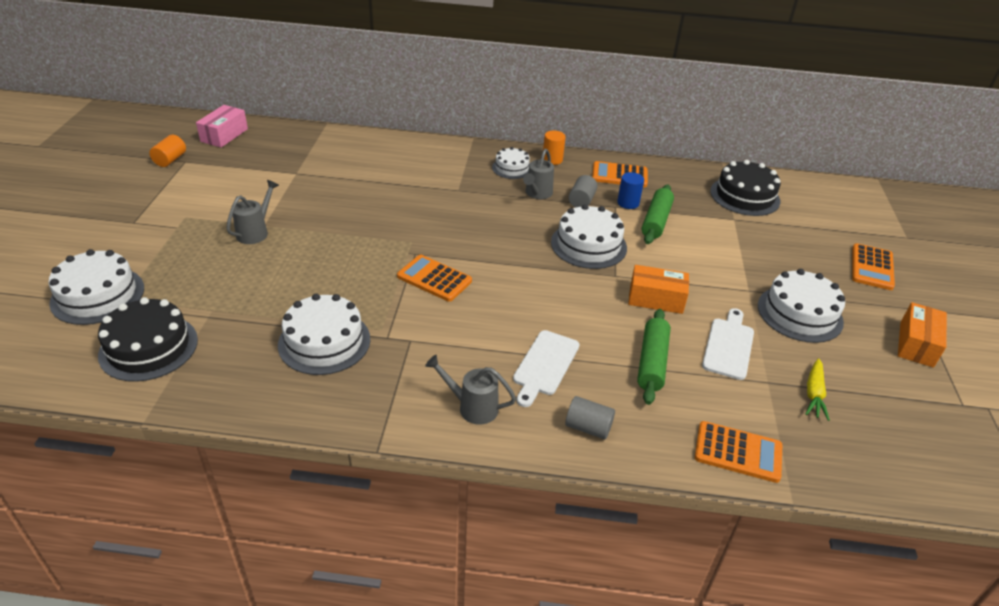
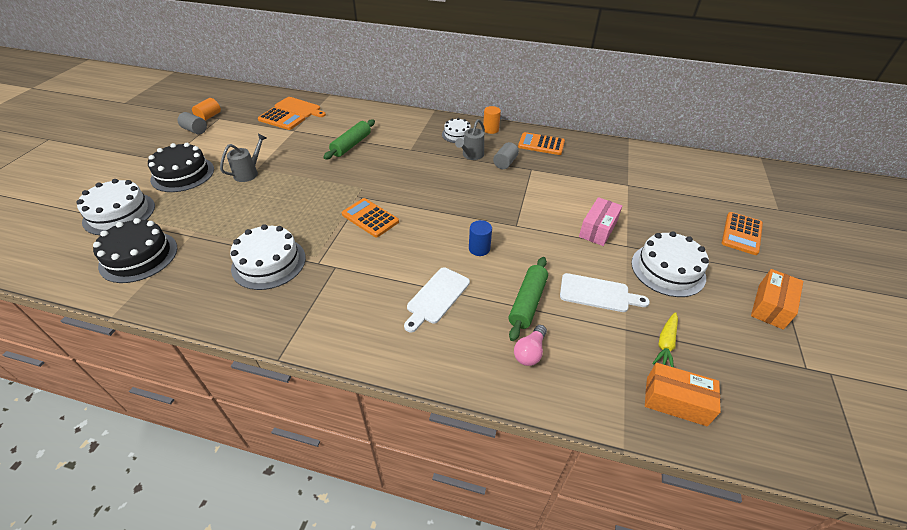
camera: 10 degrees right, 5 degrees up
pink box [196,105,248,147] -> pink box moved to [579,197,622,246]
grey watering can [425,355,516,425] -> none
white cake [551,204,627,269] -> none
grey cylinder [565,396,615,439] -> grey cylinder moved to [178,112,207,134]
blue cylinder [617,172,644,209] -> blue cylinder moved to [469,220,492,256]
orange box [628,265,689,314] -> orange box moved to [645,363,721,426]
green rolling pin [642,184,674,244] -> green rolling pin moved to [323,119,375,160]
orange calculator [695,421,782,483] -> orange calculator moved to [258,108,305,130]
white cutting board [702,308,754,380] -> white cutting board turned 75 degrees clockwise [560,273,650,312]
black cake [710,160,781,216] -> black cake moved to [148,143,214,192]
none -> orange cutting board [274,97,326,117]
none -> pink light bulb [514,325,547,366]

